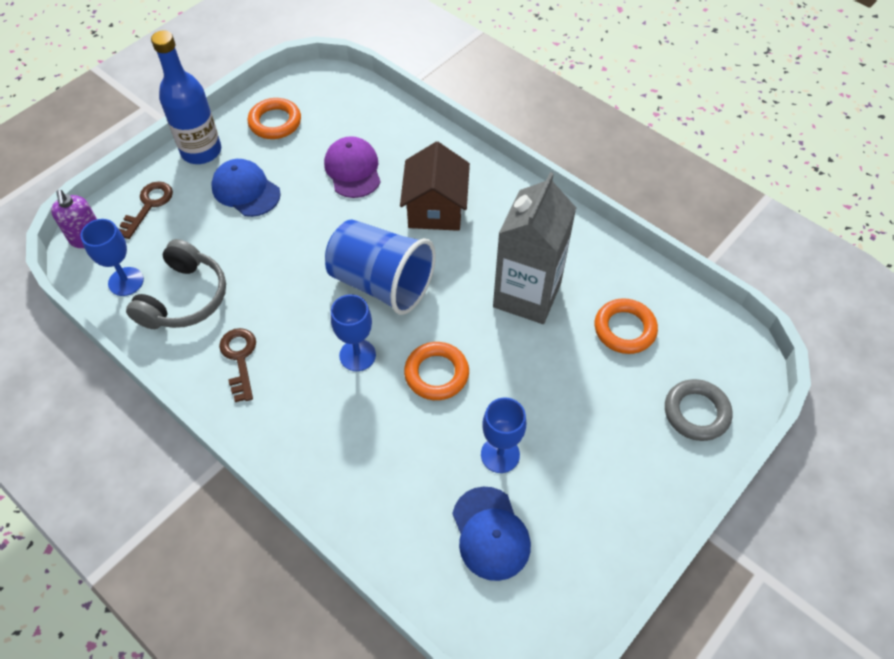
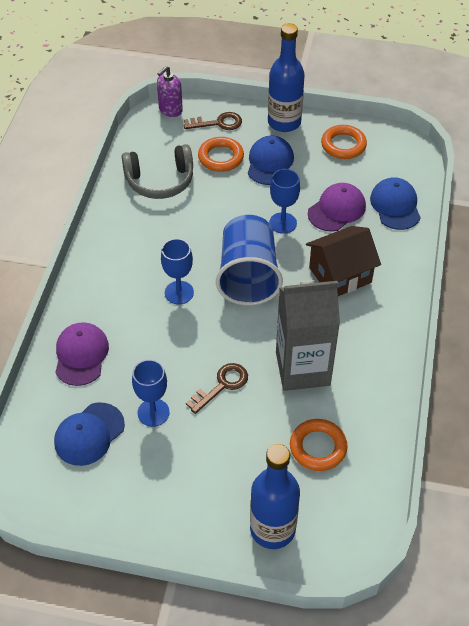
camera: 60 degrees right, 5 degrees down
blue goblet [81,219,144,296] -> blue goblet moved to [269,169,300,234]
brown key [219,328,256,402] -> brown key moved to [186,363,248,414]
orange ring [404,342,469,400] -> orange ring moved to [198,137,244,172]
grey ring [665,379,732,441] -> blue bottle [250,444,300,549]
none -> purple cap [55,322,109,386]
none -> blue cap [370,177,421,230]

